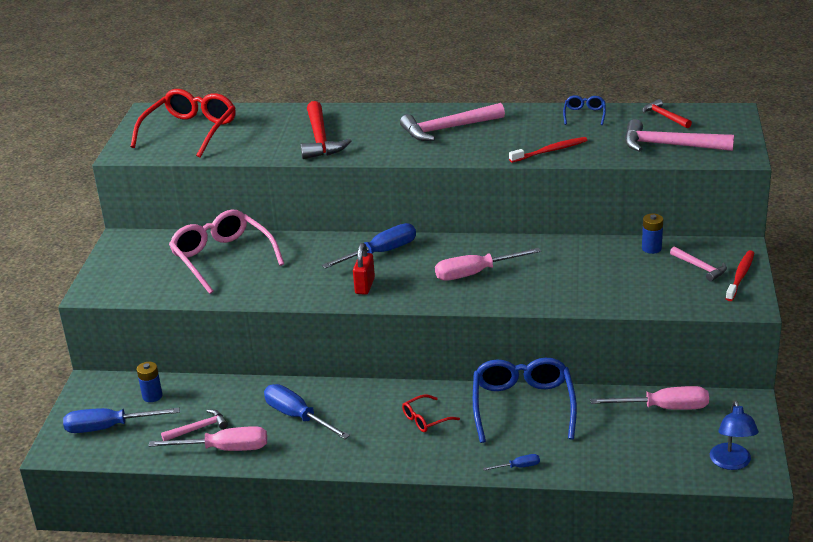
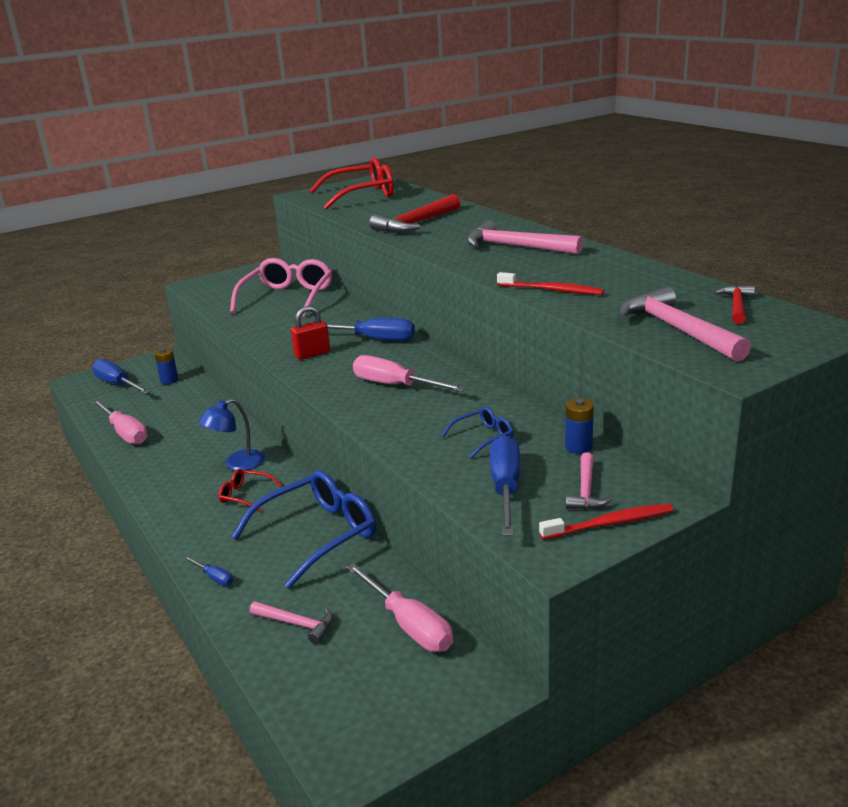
camera: 50 degrees right, 5 degrees down
pink hammer [161,409,228,441] -> pink hammer moved to [250,601,333,644]
blue screwdriver [264,384,350,439] -> blue screwdriver moved to [490,435,520,536]
blue glasses [563,95,606,125] -> blue glasses moved to [441,407,513,458]
blue lamp [710,400,759,470] -> blue lamp moved to [198,399,265,471]

